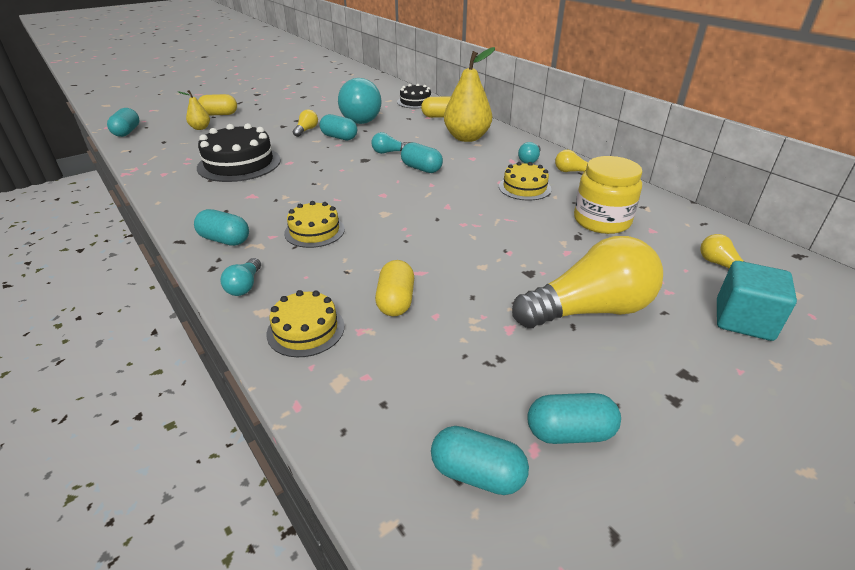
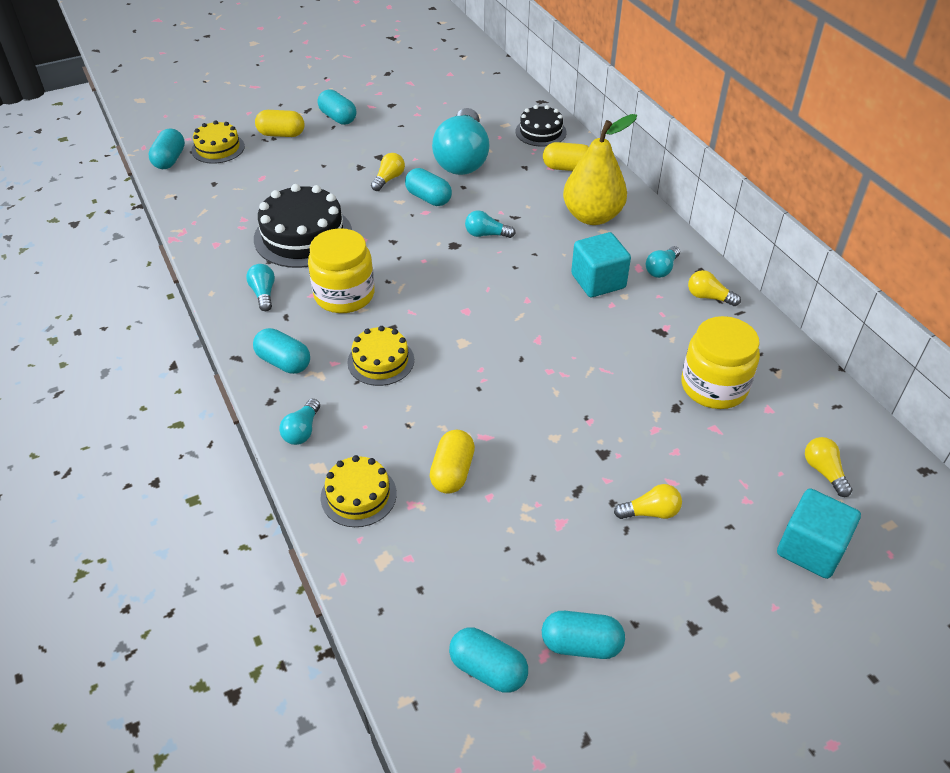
camera: 10 degrees right, 10 degrees up
yellow pear [177,90,210,130] -> none
turquoise capsule [401,142,443,173] -> turquoise capsule moved to [318,89,356,125]
yellow cake [499,162,551,200] -> yellow cake moved to [191,120,245,164]
yellow light bulb [512,236,663,328] -> yellow light bulb [614,484,682,519], size x0.43
none -> turquoise light bulb [246,264,275,311]
none -> yellow jar [308,228,375,313]
none -> turquoise cube [571,232,631,297]

